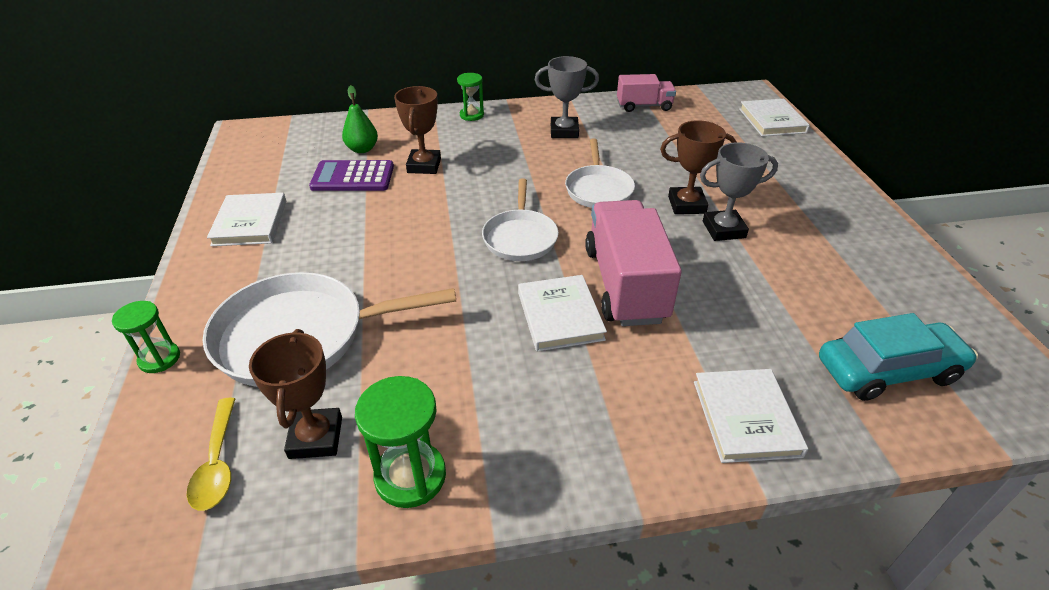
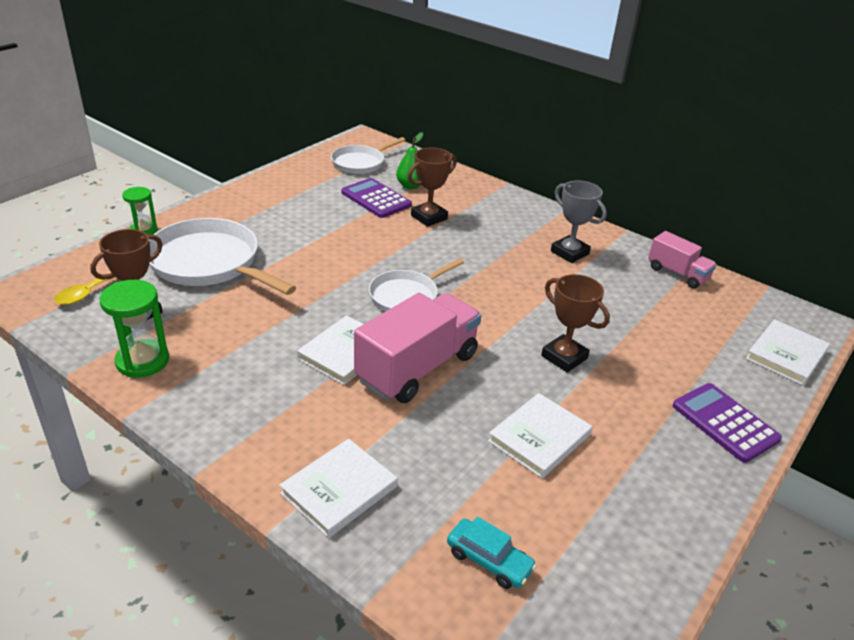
camera: 45 degrees right, 5 degrees down
white book [207,193,286,246] -> white book moved to [488,393,592,478]
green hourglass [457,73,484,121] -> none
white pan [565,139,635,208] -> white pan moved to [331,137,405,174]
grey trophy [700,142,778,241] -> none
turquoise car [819,313,978,401] -> turquoise car [447,516,537,589], size x0.59
none -> purple calculator [673,383,782,463]

